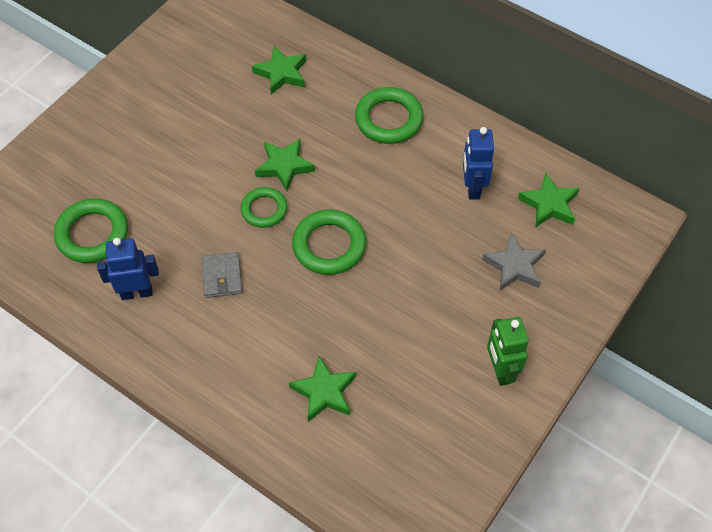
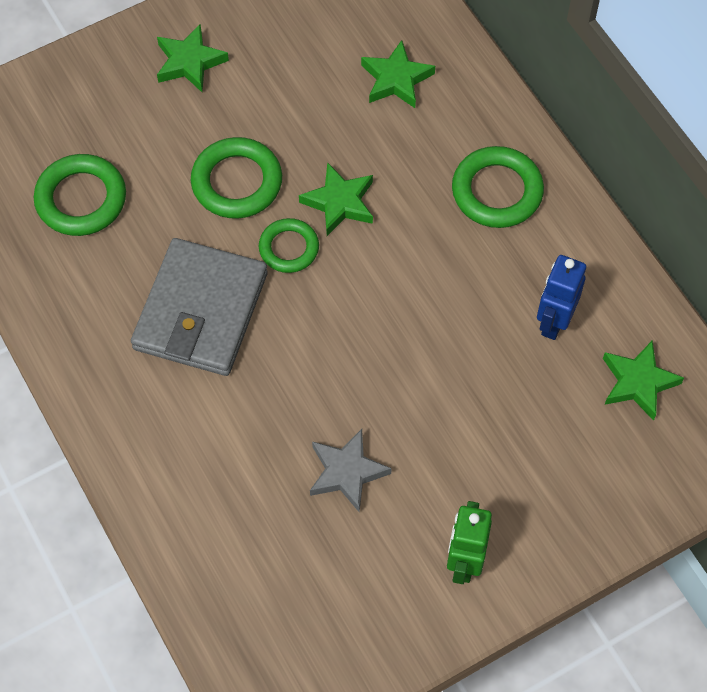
camera: 25 degrees right, 5 degrees up
blue robot [97,238,159,300] -> none
grey wallet [202,252,242,298] -> grey wallet [131,238,268,376], size x2.16
green star [289,356,356,422] -> green star moved to [157,24,229,92]
green ring [292,210,366,275] -> green ring moved to [191,137,282,219]
grey star [482,233,546,291] -> grey star moved to [310,429,392,512]

